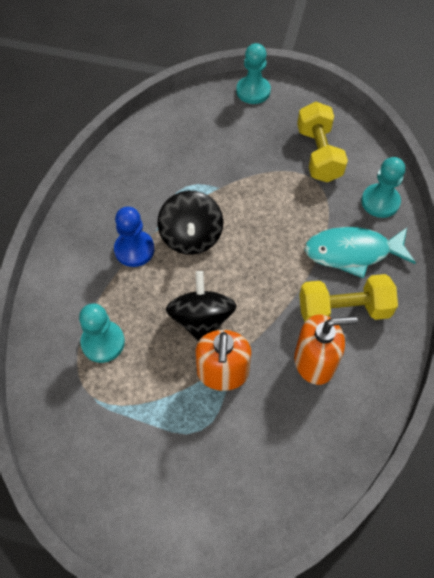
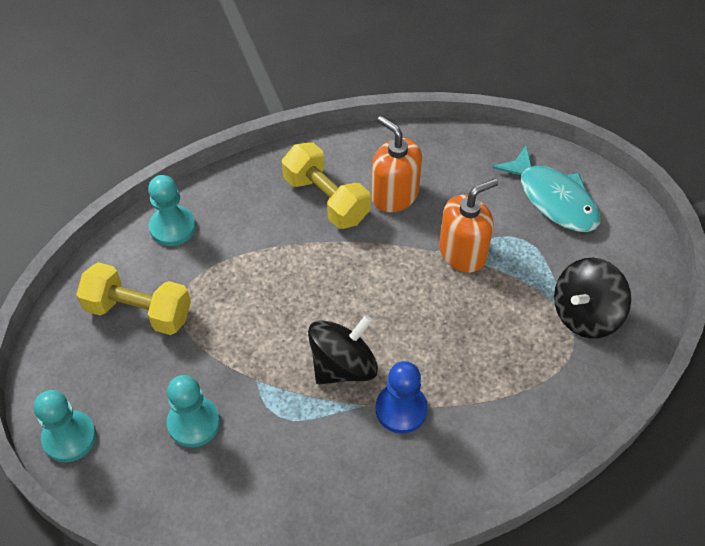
camera: 125 degrees left, 5 degrees down
turquoise pawn [79,303,125,363] -> turquoise pawn moved to [167,375,220,447]
black spinning top [166,271,237,341] -> black spinning top moved to [554,258,631,338]
yellow dumbbell [297,101,348,182] -> yellow dumbbell turned 60 degrees clockwise [76,262,191,335]
turquoise fish [304,227,416,278] -> turquoise fish moved to [492,145,600,232]

